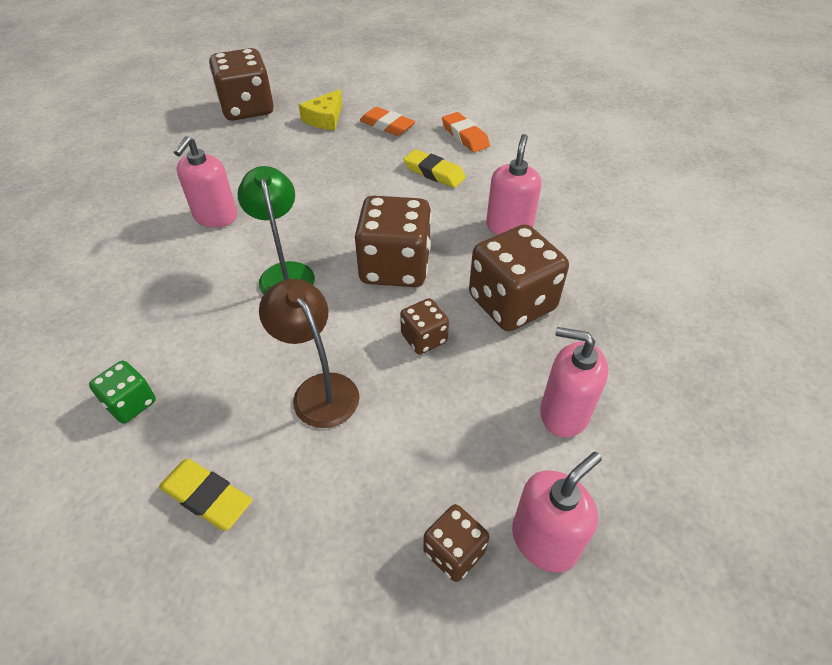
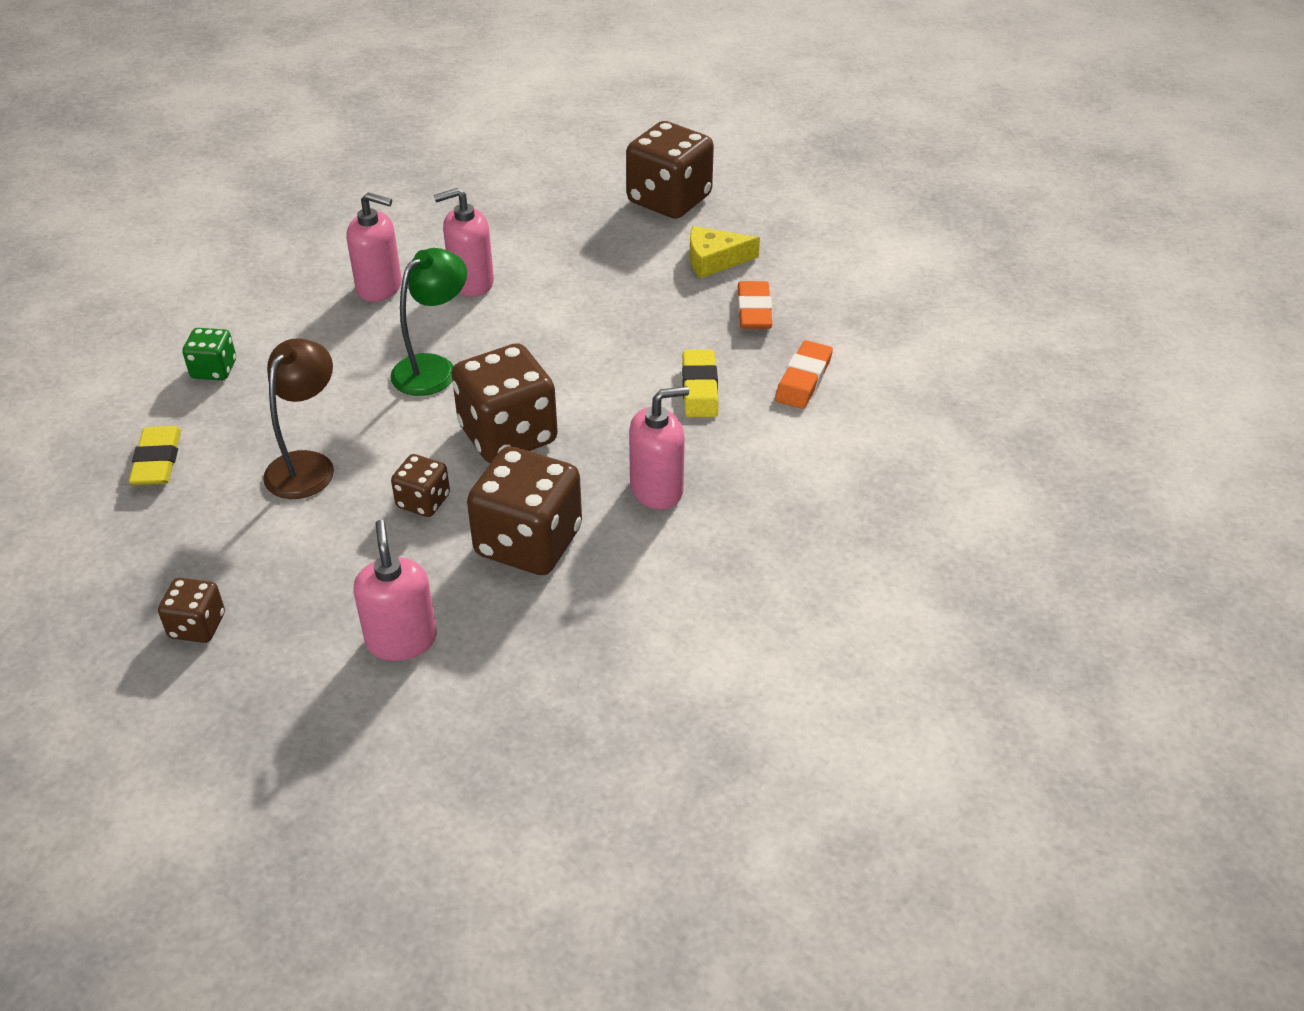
camera: 55 degrees right, 5 degrees down
pink soap dispenser [512,452,602,573] -> pink soap dispenser moved to [346,192,402,302]

